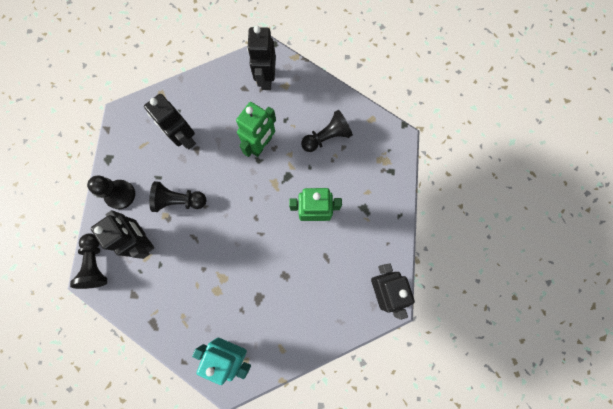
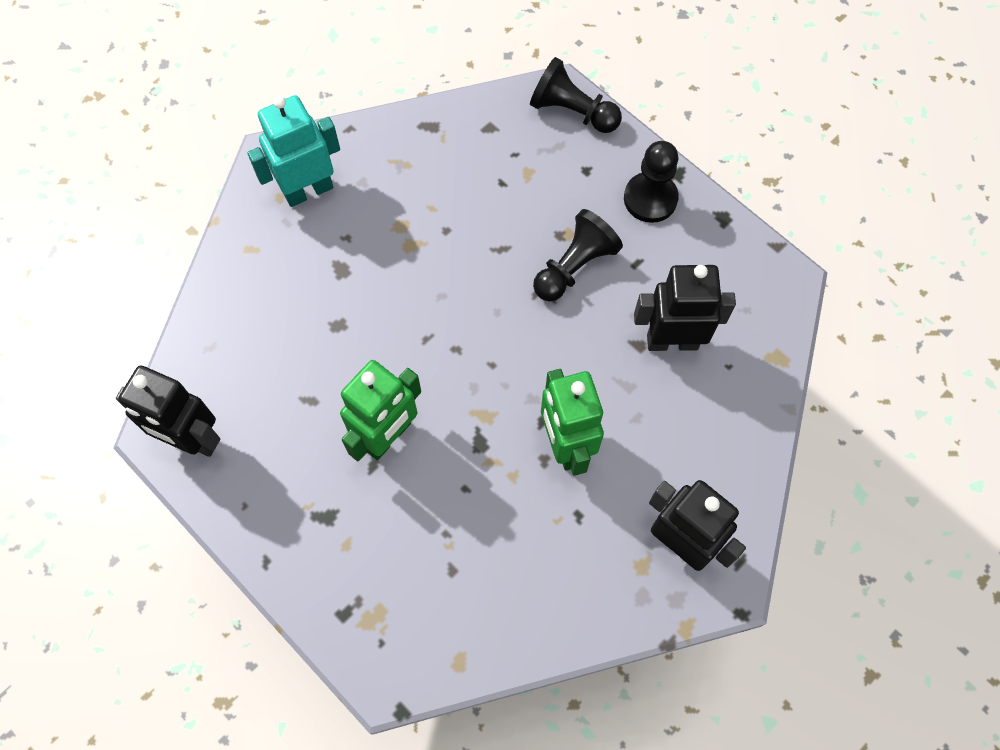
camera: 130 degrees right, 10 degrees down
black robot [91,210,154,259] -> none
black pawn [301,110,353,152] -> none

